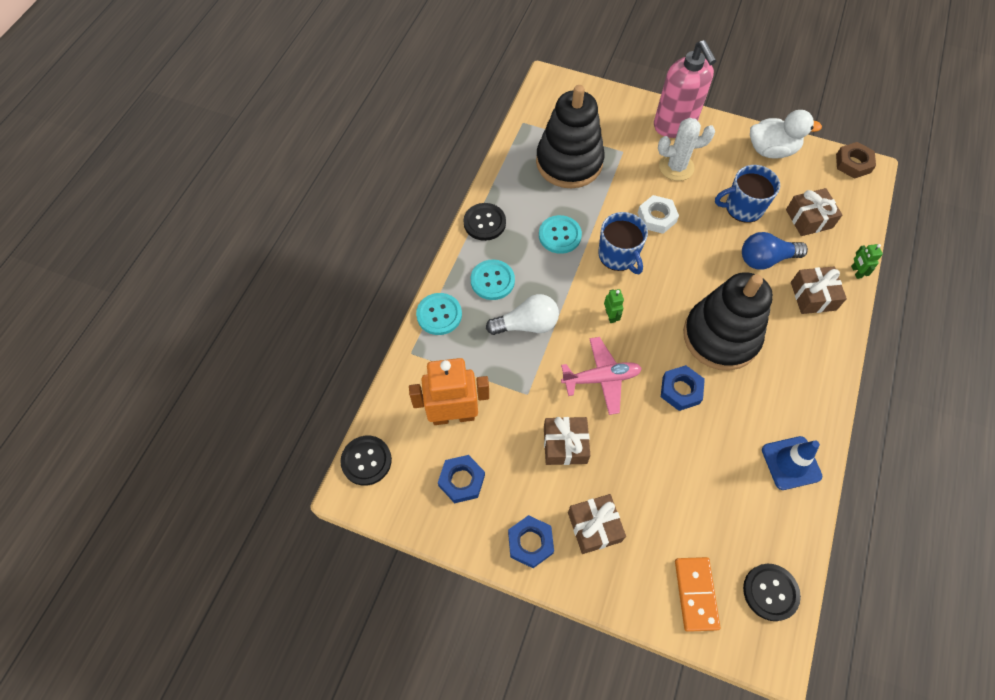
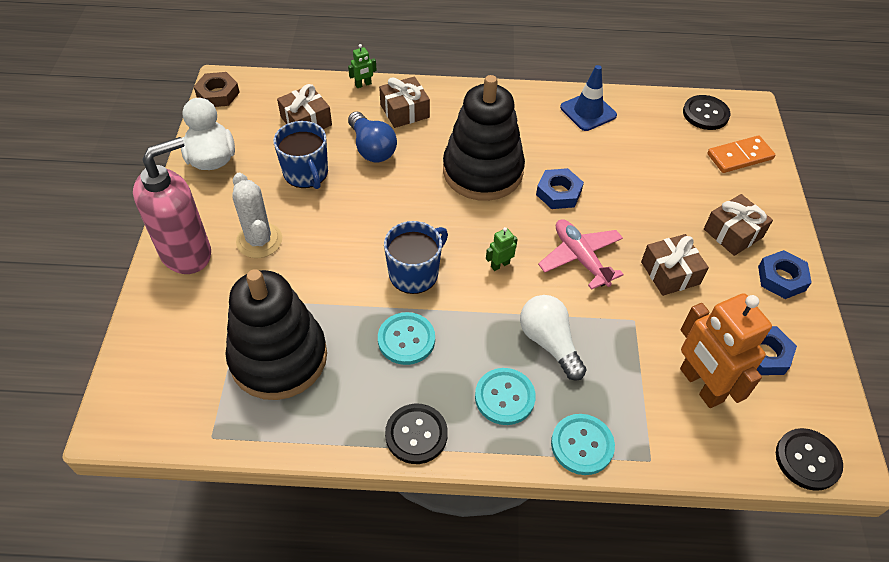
camera: 110 degrees left, 10 degrees down
white nut [638,195,679,234] -> none

